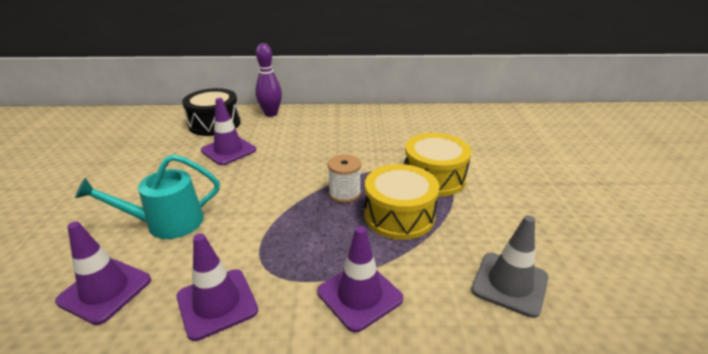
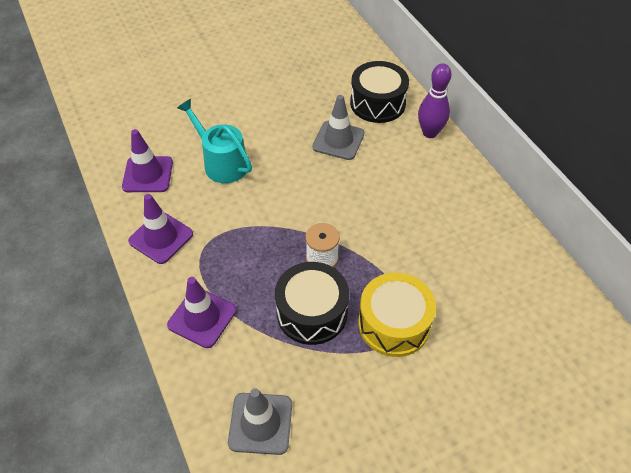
camera: 65 degrees right, 20 degrees up
purple traffic cone [201,98,256,165] -> grey traffic cone [312,95,365,160]
yellow drum [364,164,440,240] -> black drum [275,262,349,345]

